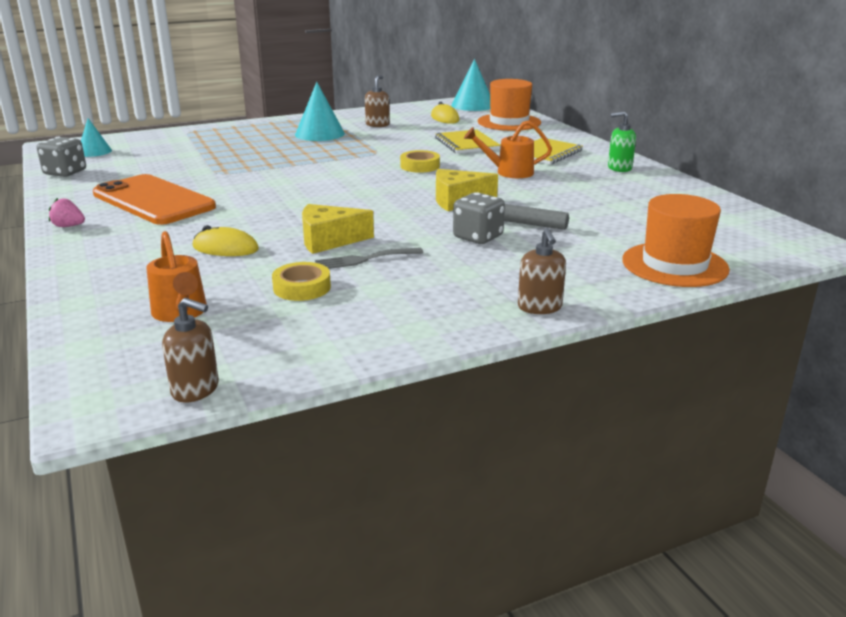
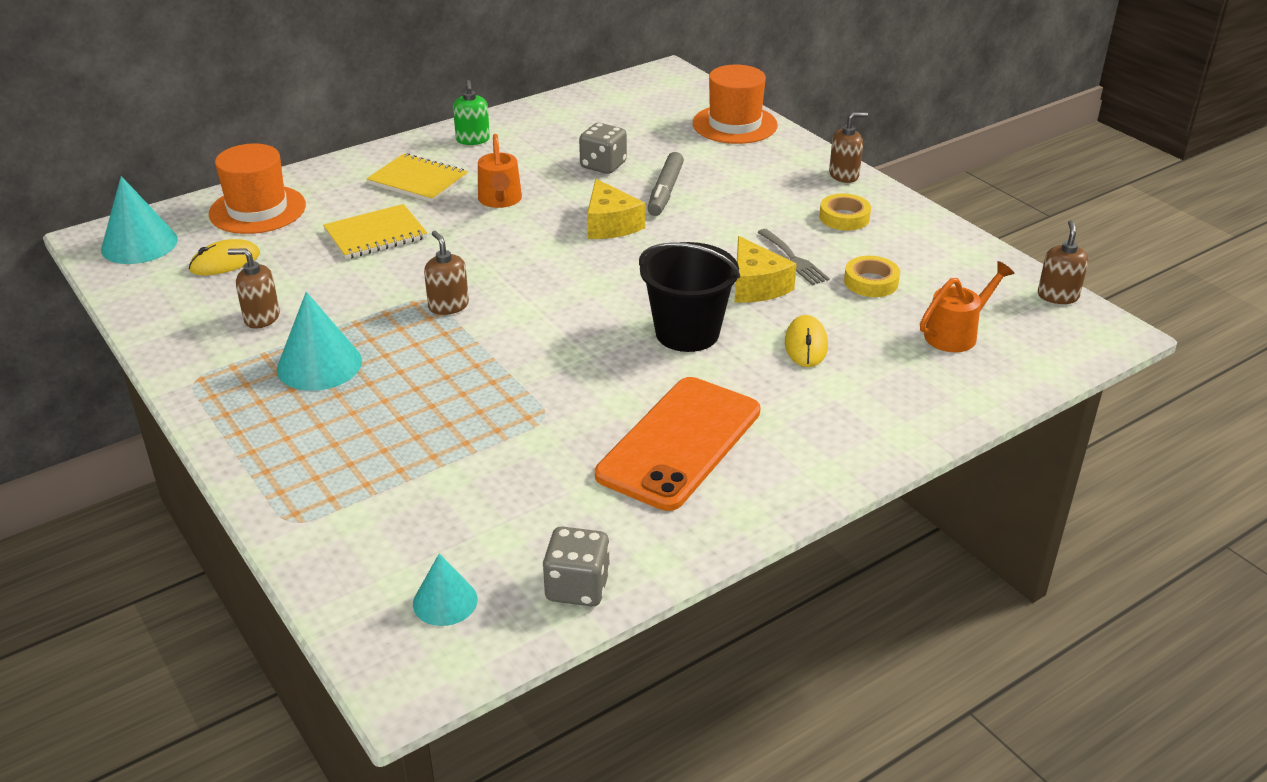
camera: 100 degrees left, 10 degrees up
pink strawberry [49,198,85,227] -> none
yellow tape [400,150,440,173] -> yellow tape moved to [819,193,871,231]
grey dice [453,192,505,244] -> grey dice moved to [579,123,627,174]
none -> brown soap dispenser [424,231,469,315]
none -> black bucket [639,242,740,352]

